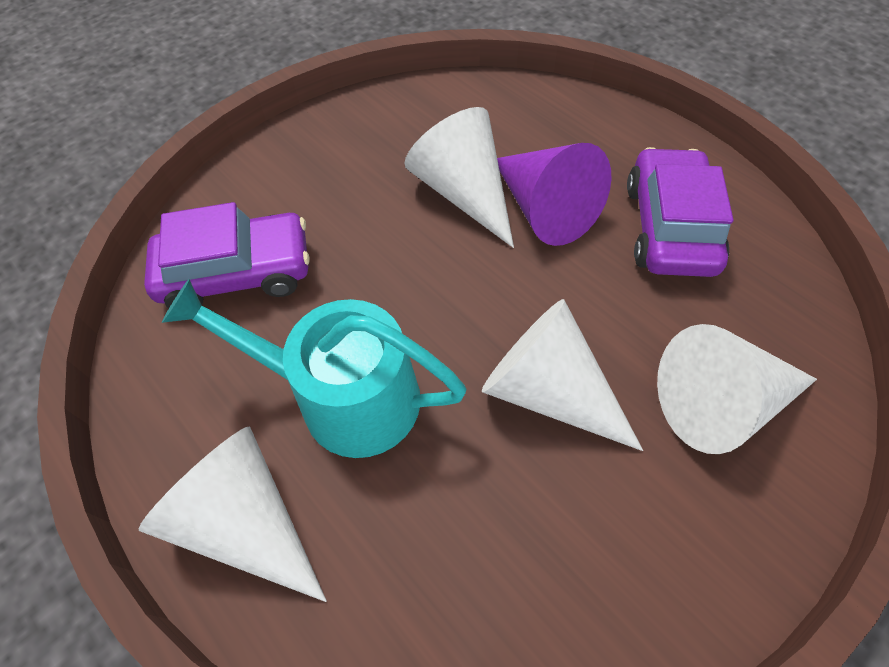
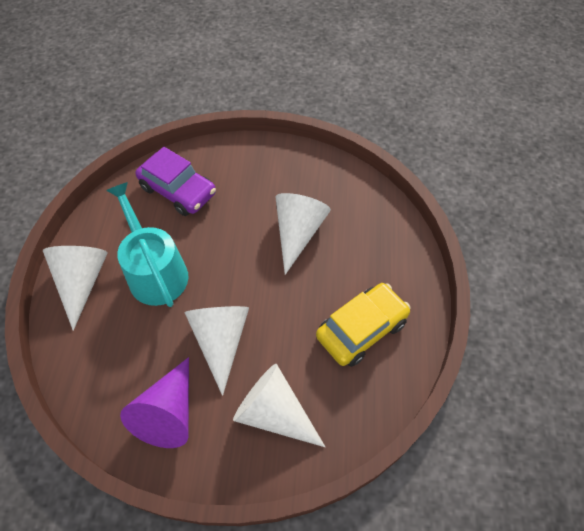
camera: 45 degrees right, 0 degrees up
purple cone [497,143,612,246] -> purple cone moved to [120,357,189,448]
purple car [627,147,734,277] -> yellow car [316,283,410,367]

